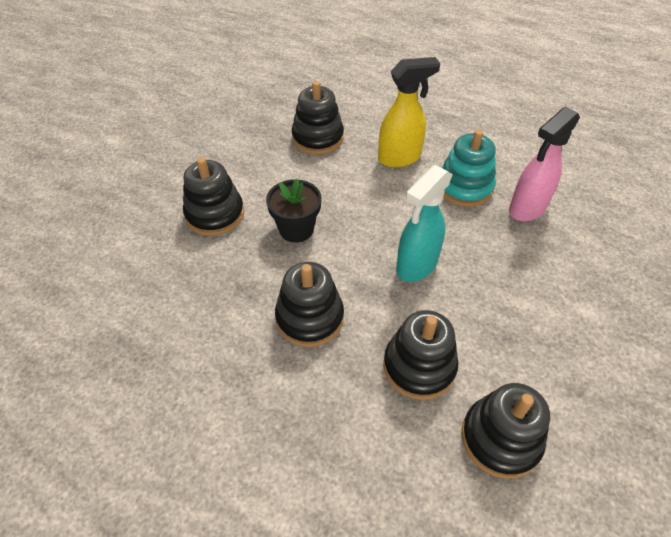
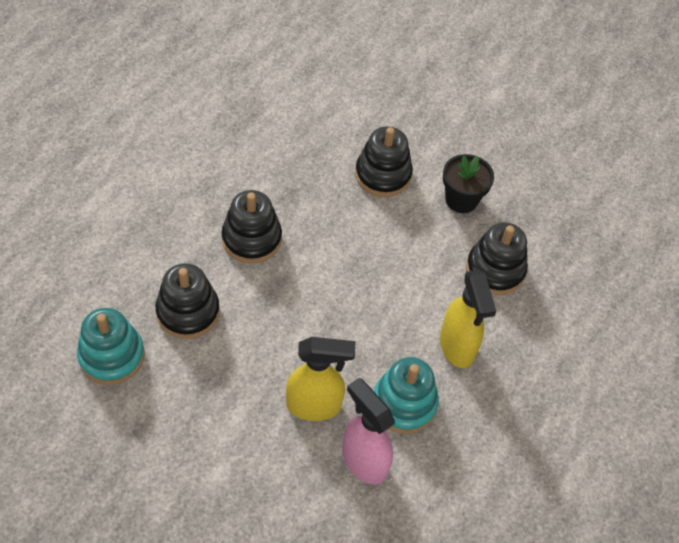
camera: 90 degrees right, 5 degrees up
black flower pot [266,179,322,243] -> black flower pot moved to [443,154,494,213]
turquoise spray bottle [396,165,453,282] -> none
black stacking toy [461,383,550,479] -> turquoise stacking toy [77,308,145,385]
none -> yellow spray bottle [286,337,355,421]

